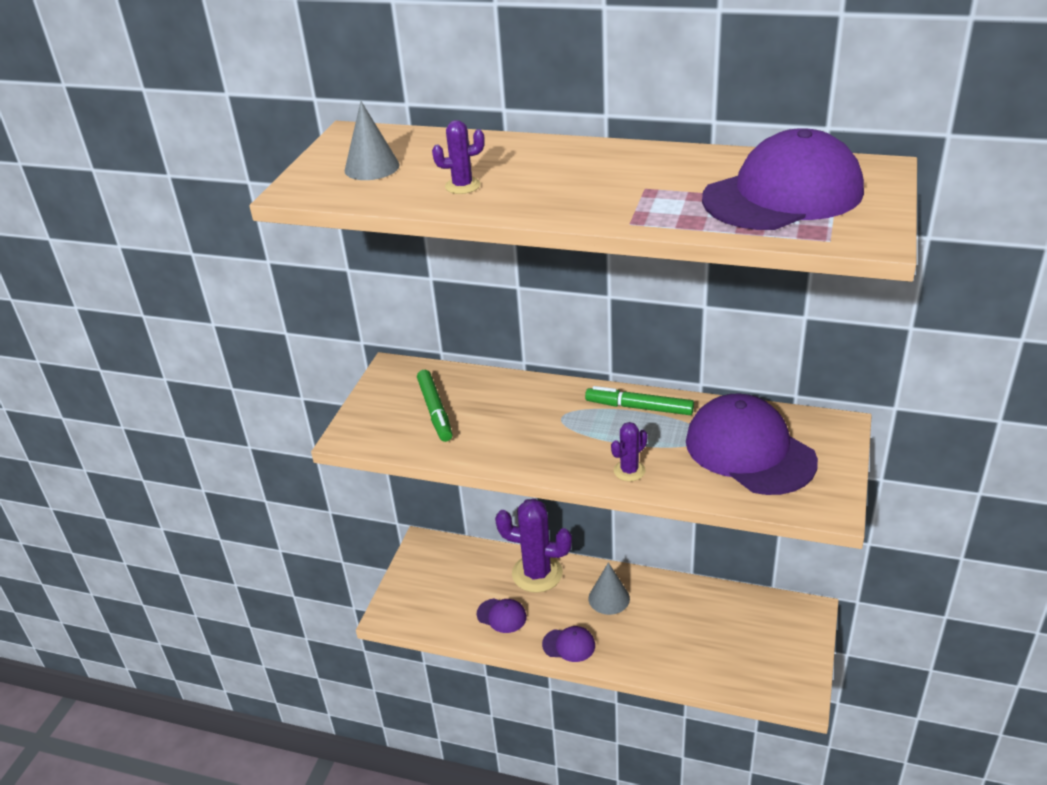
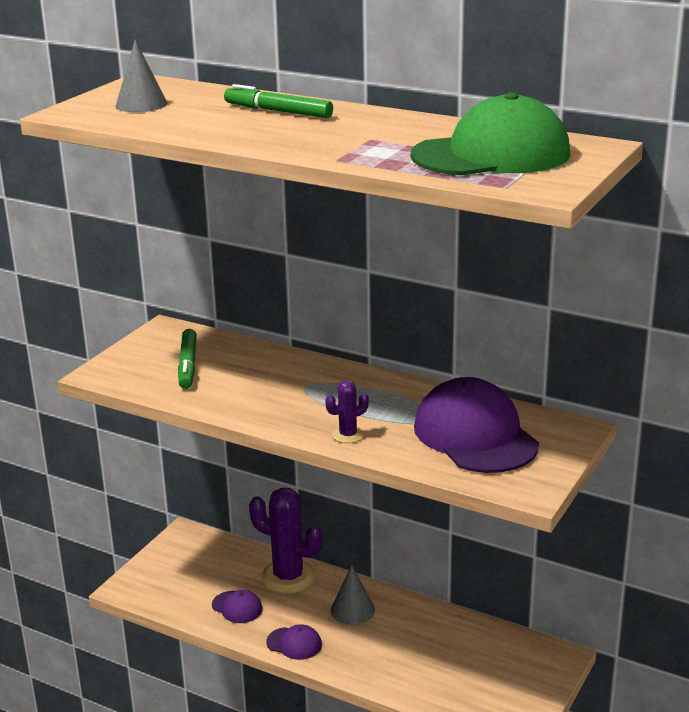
camera: 10 degrees right, 10 degrees down
purple cactus [432,120,485,194] -> none
green marker [585,386,694,415] -> green marker moved to [224,84,333,118]
purple cap [702,128,864,230] -> green cap [410,92,570,175]

